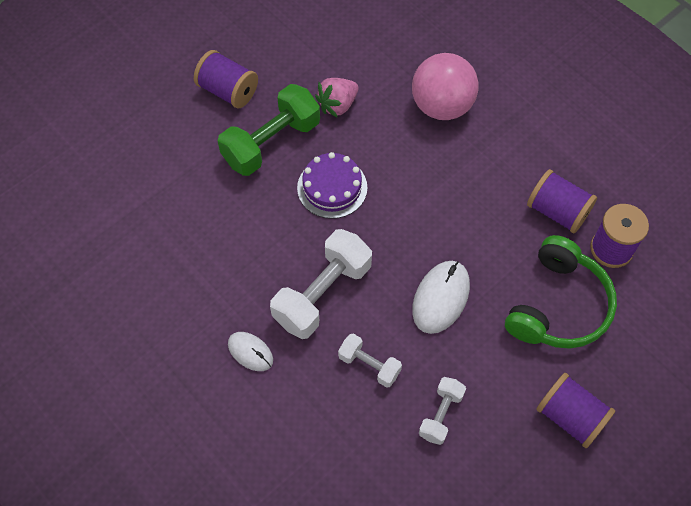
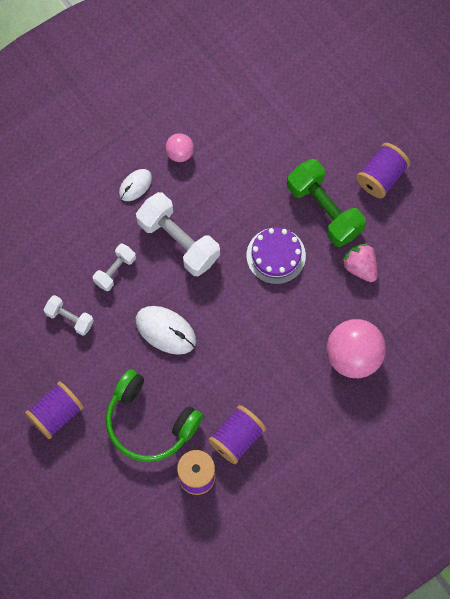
camera: 95 degrees right, 10 degrees up
none -> pink ball [165,133,194,162]

